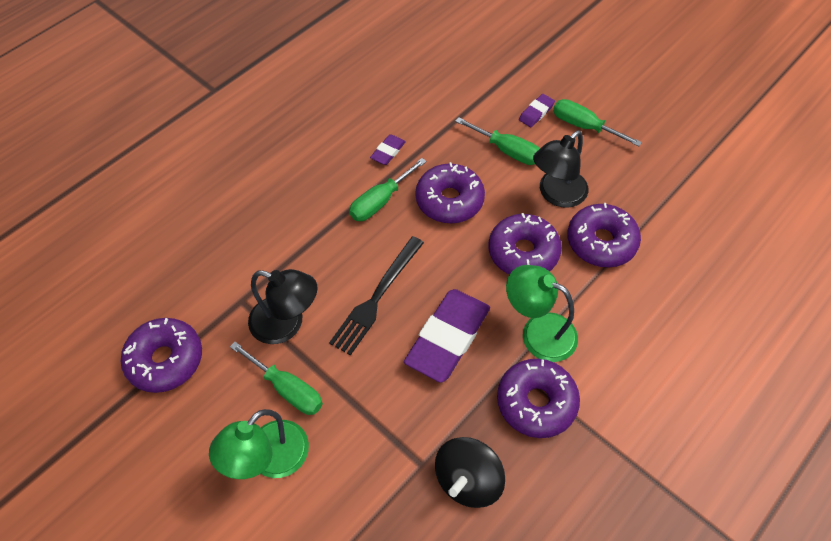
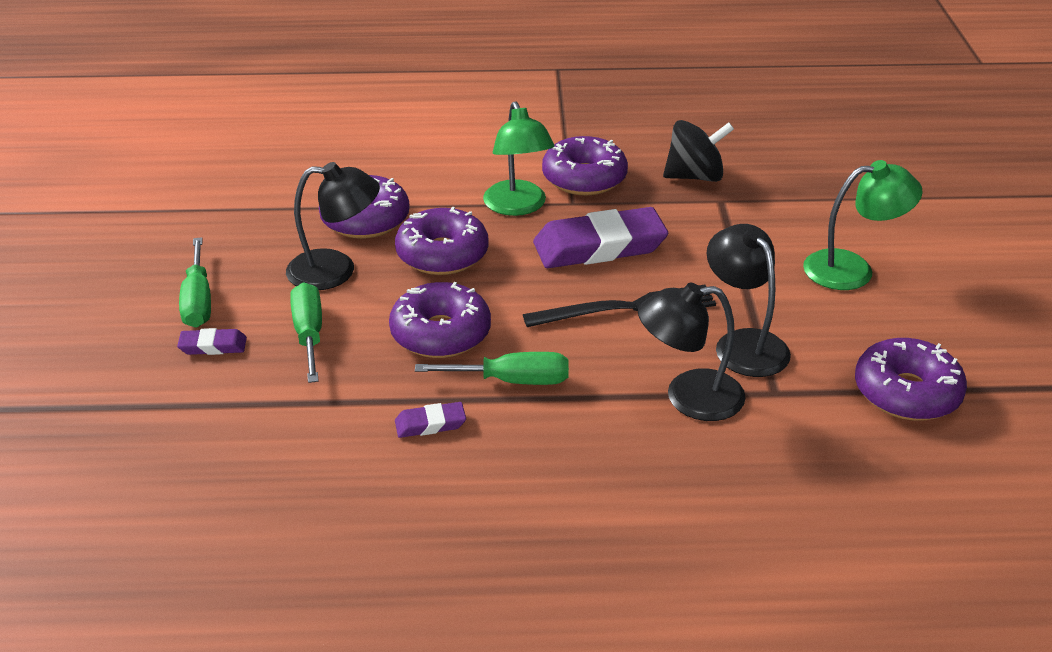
camera: 135 degrees left, 20 degrees down
green screwdriver [230,342,323,415] -> none
none -> black lamp [638,283,746,421]

